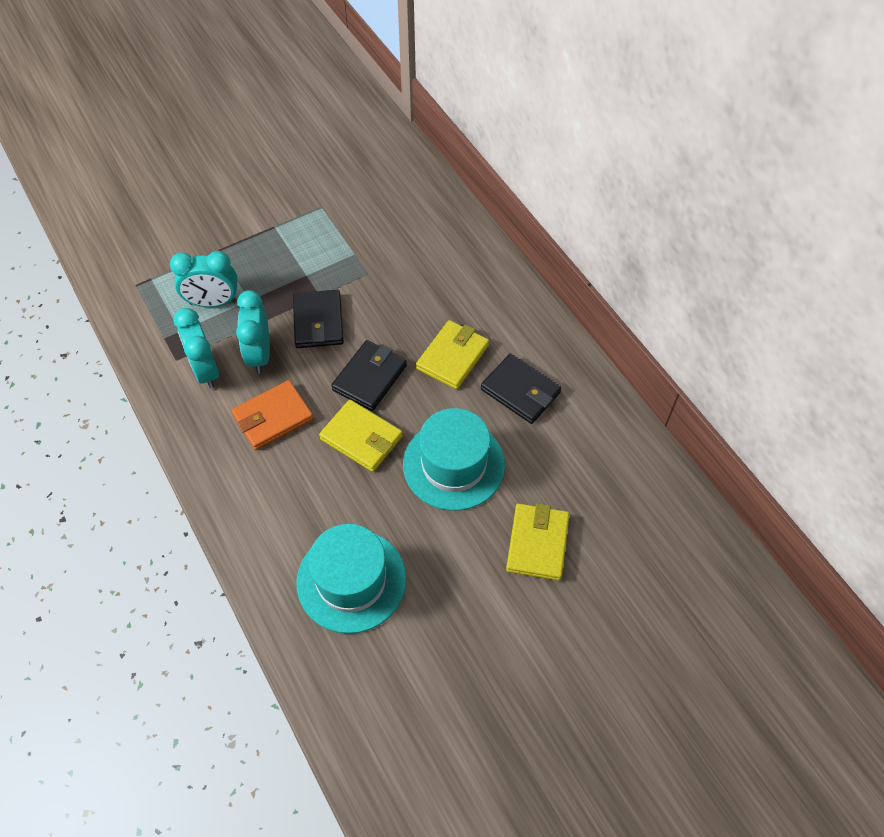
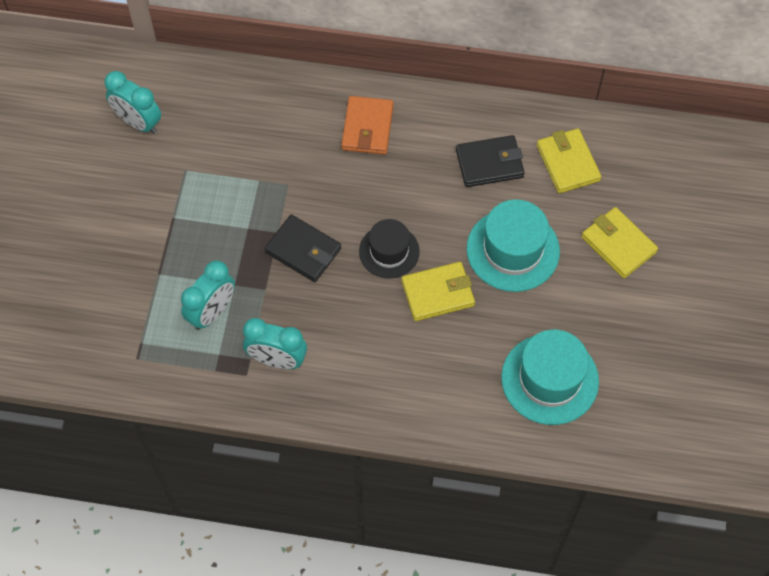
camera: 50 degrees left, 5 degrees up
orange wallet [231,380,314,450] -> orange wallet moved to [341,96,393,155]
turquoise clock [236,290,270,374] -> turquoise clock moved to [105,71,161,134]
black wallet [331,340,407,411] -> black hat [359,219,420,279]
yellow wallet [416,320,489,389] -> yellow wallet moved to [537,128,601,193]

